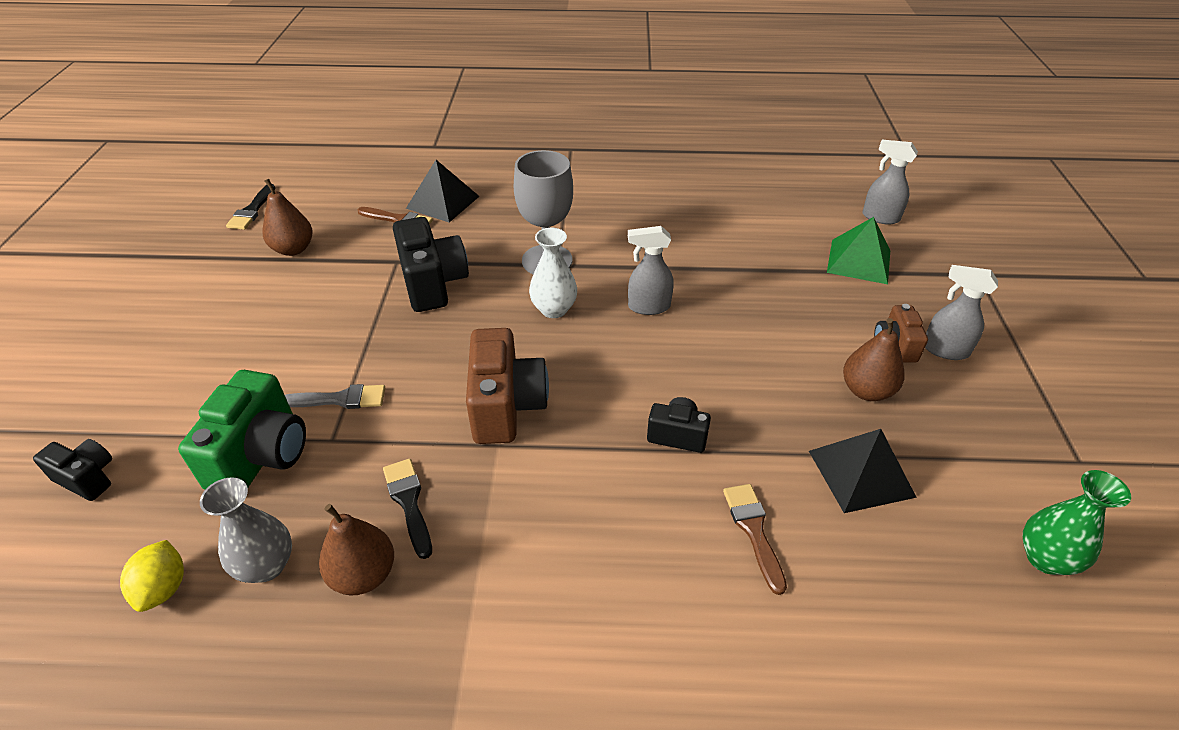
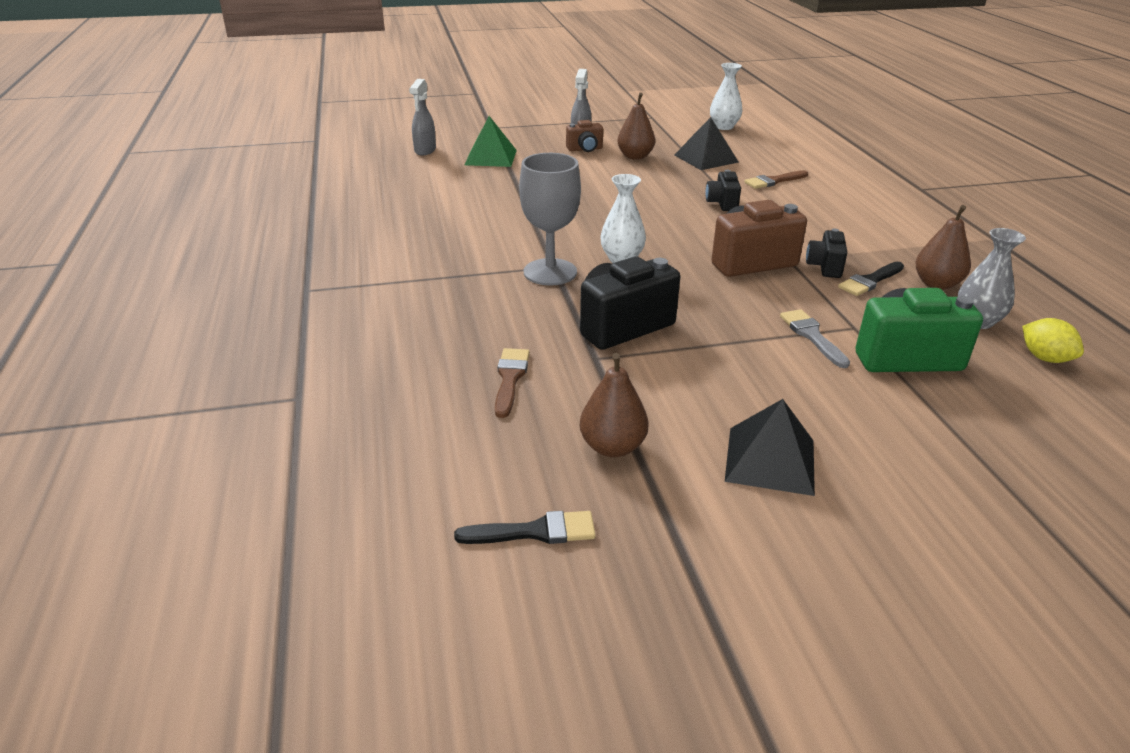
camera: 105 degrees left, 10 degrees down
black camera [33,439,112,501] -> black camera moved to [806,228,847,278]
yellow lemon [120,540,184,612] -> yellow lemon turned 75 degrees clockwise [1022,318,1084,363]
black pyramid [406,160,480,222] -> black pyramid moved to [725,399,815,496]
grey spray bottle [628,226,674,315] -> none
green vase [1023,470,1131,575] -> white vase [710,63,742,130]

